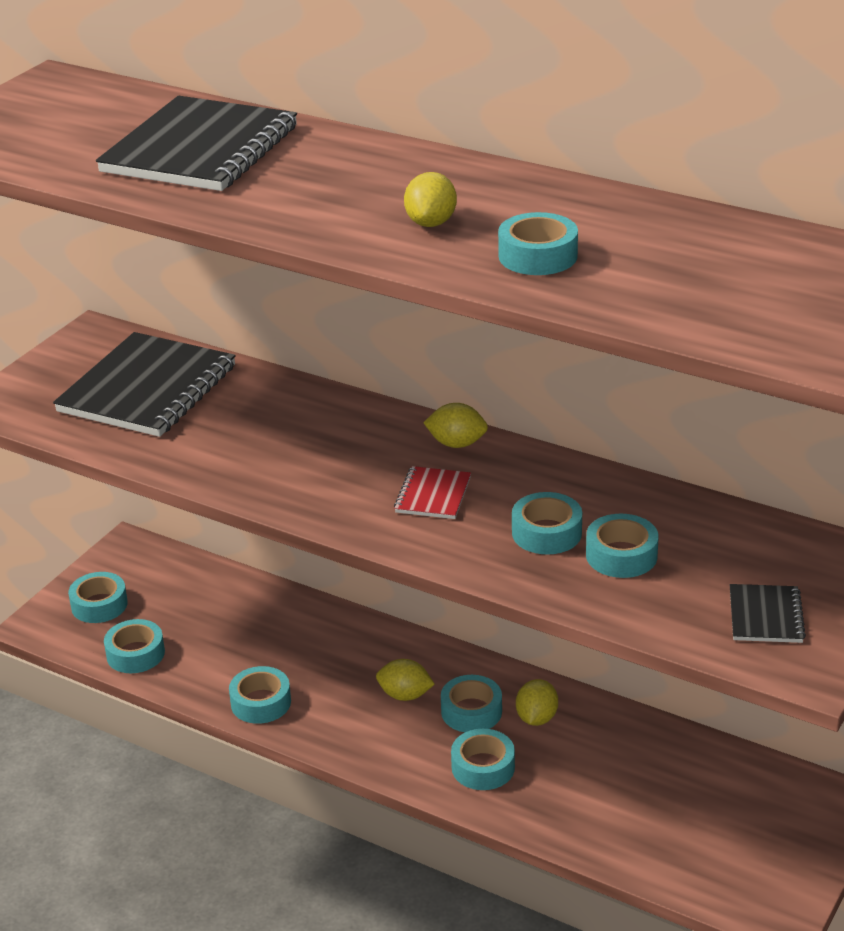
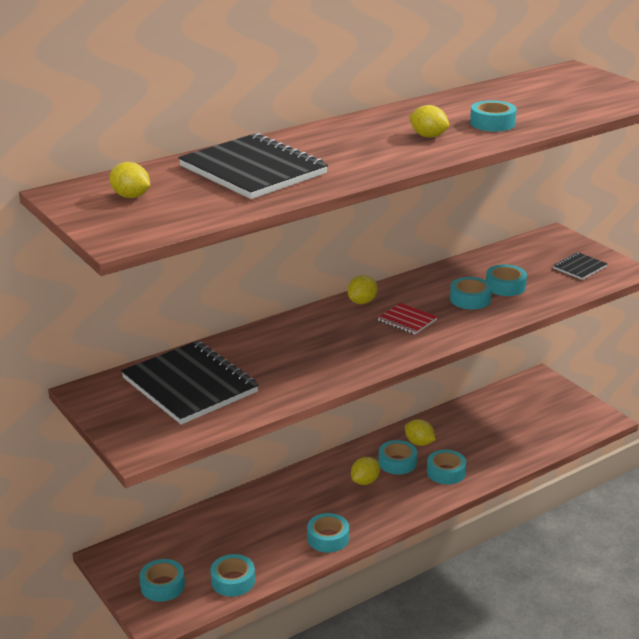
camera: 65 degrees left, 5 degrees down
black notebook [730,584,806,643] -> black notebook turned 75 degrees counterclockwise [553,252,608,280]
none -> yellow lemon [109,162,150,198]

